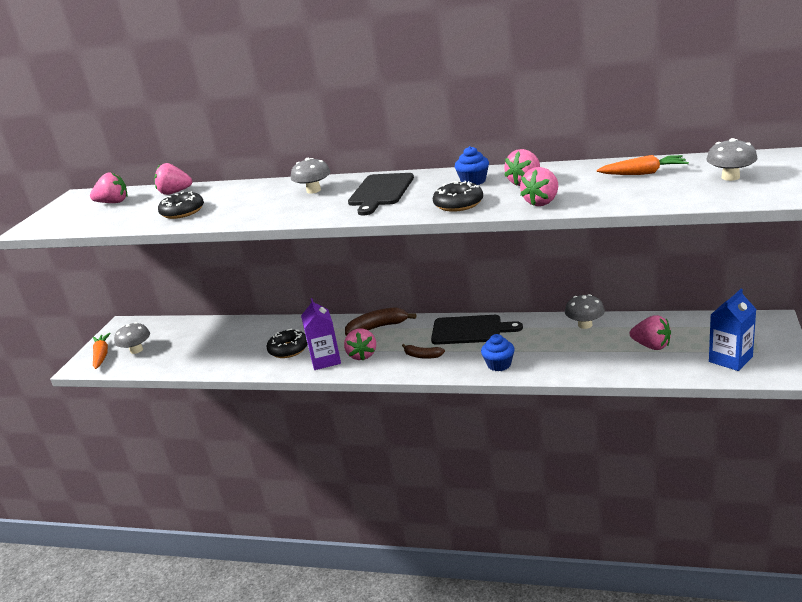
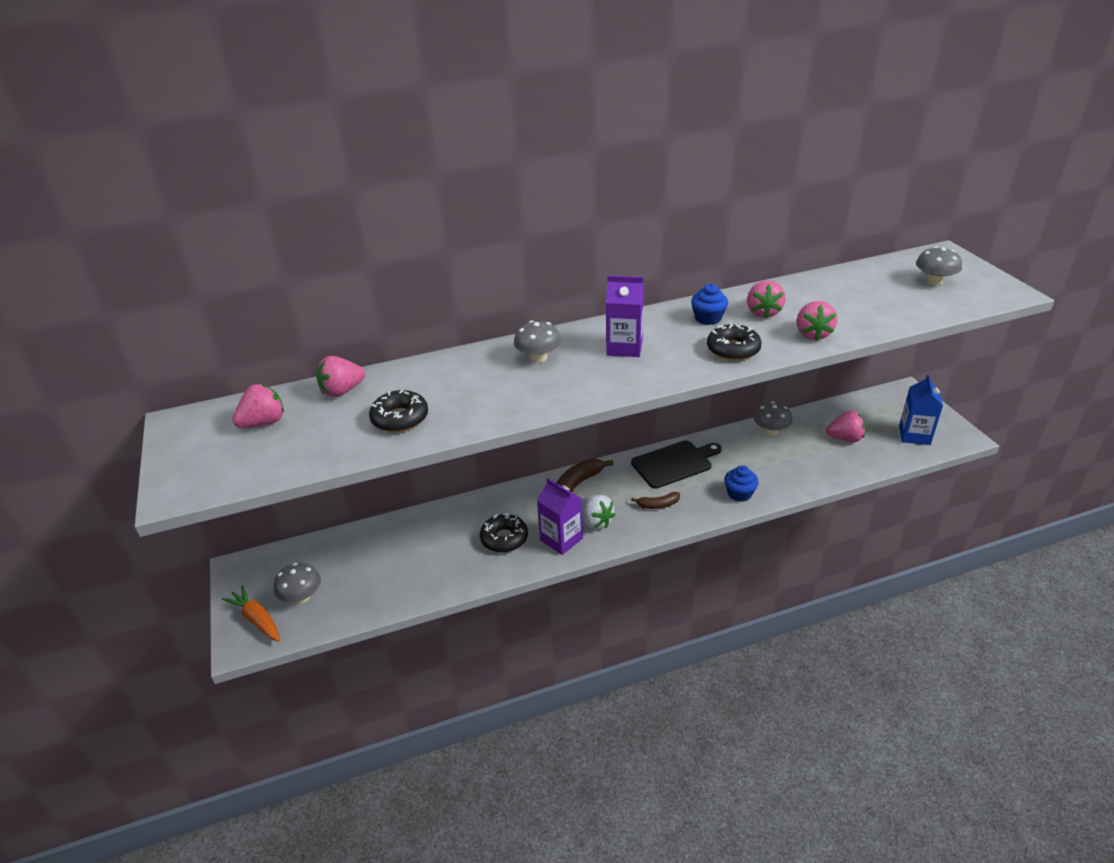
camera: 35 degrees left, 10 degrees up
pink strawberry [344,329,376,360] -> white strawberry [582,495,615,529]
black cutting board [348,173,414,215] -> purple carton [606,275,644,357]
orange carrot [597,155,689,175] -> none

